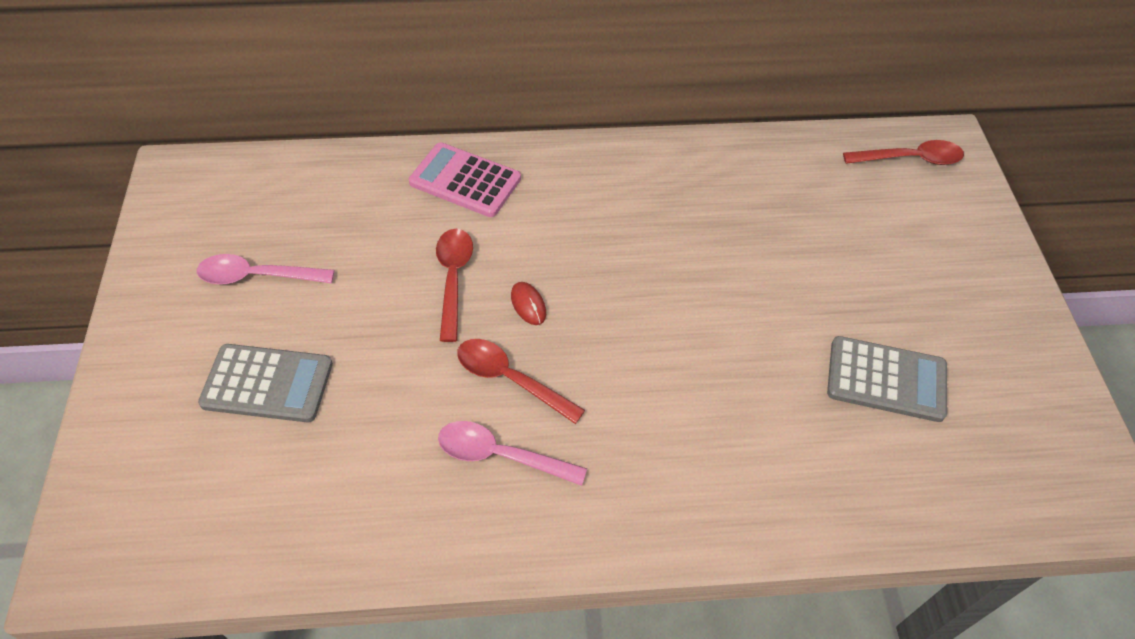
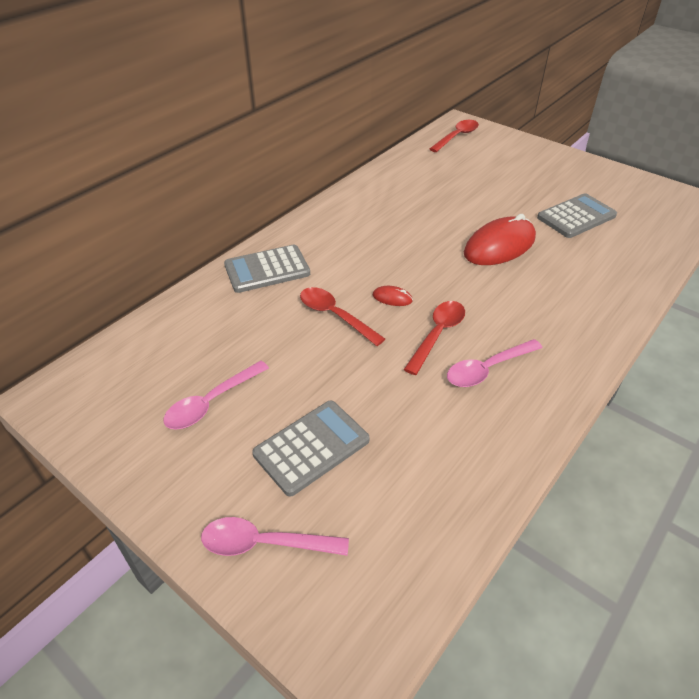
camera: 45 degrees left, 10 degrees down
pink calculator [409,142,521,217] -> grey calculator [224,245,310,293]
red spoon [457,339,585,424] -> red spoon turned 135 degrees clockwise [404,301,465,375]
none -> pink spoon [201,517,349,556]
none -> red mouse [464,214,536,265]

